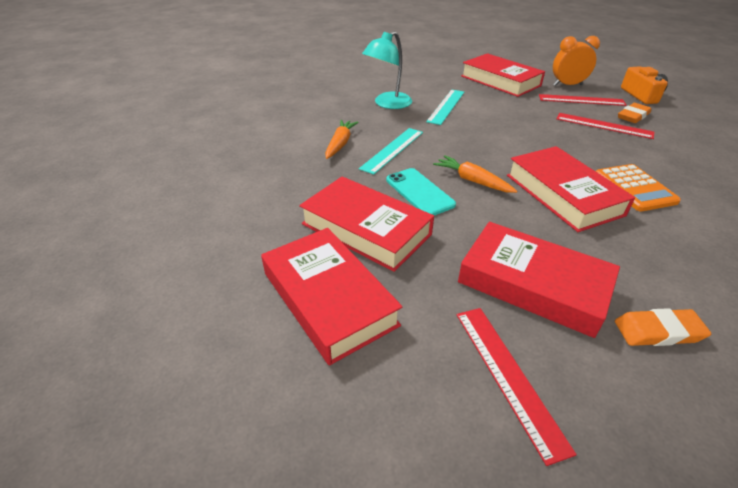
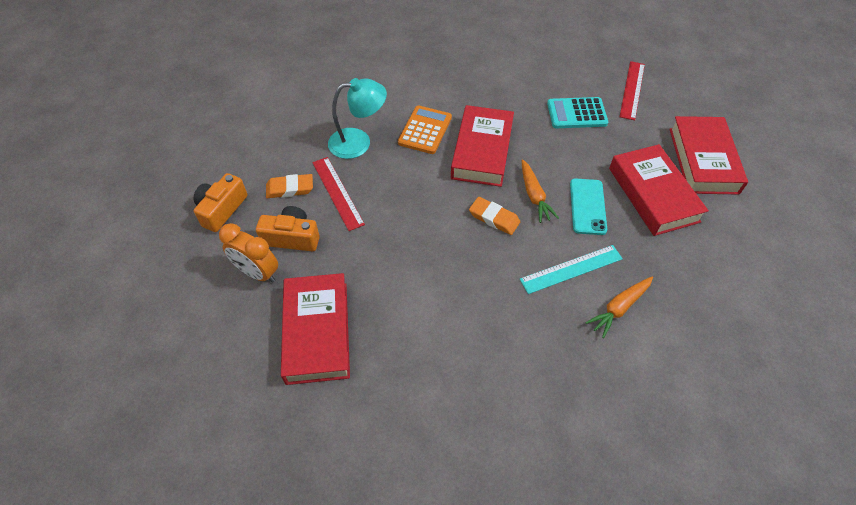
camera: 145 degrees left, 15 degrees up
turquoise lamp [362,31,412,109] -> turquoise lamp moved to [328,78,387,159]
turquoise ruler [426,89,464,125] -> none
red book [458,222,620,338] -> turquoise calculator [547,97,608,128]
red ruler [539,94,627,106] -> orange camera [256,206,320,251]
orange eraser [615,308,711,346] -> orange eraser moved to [469,197,520,235]

